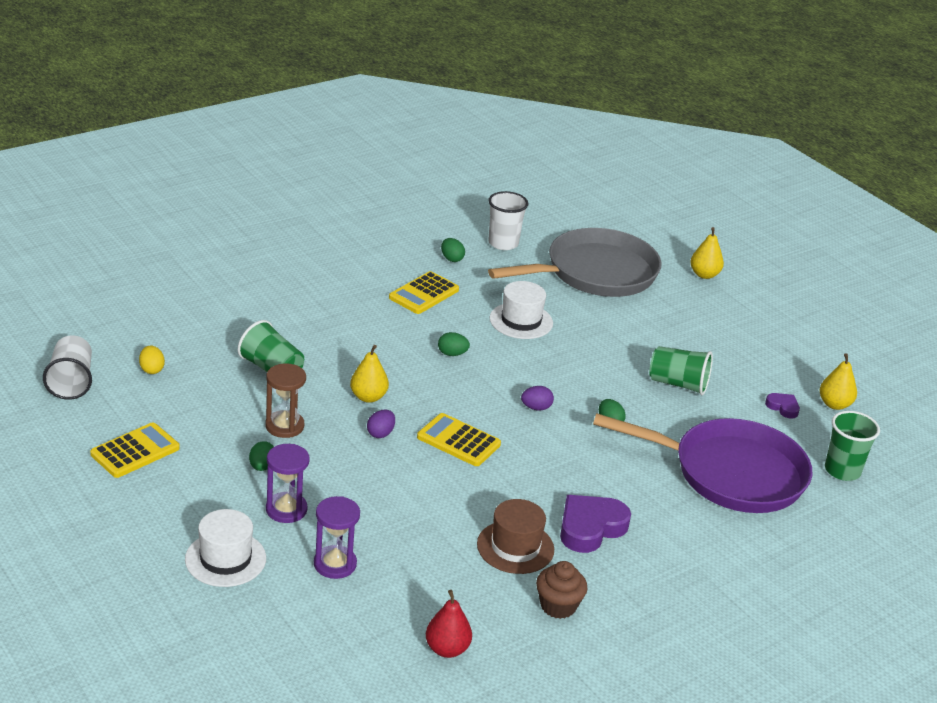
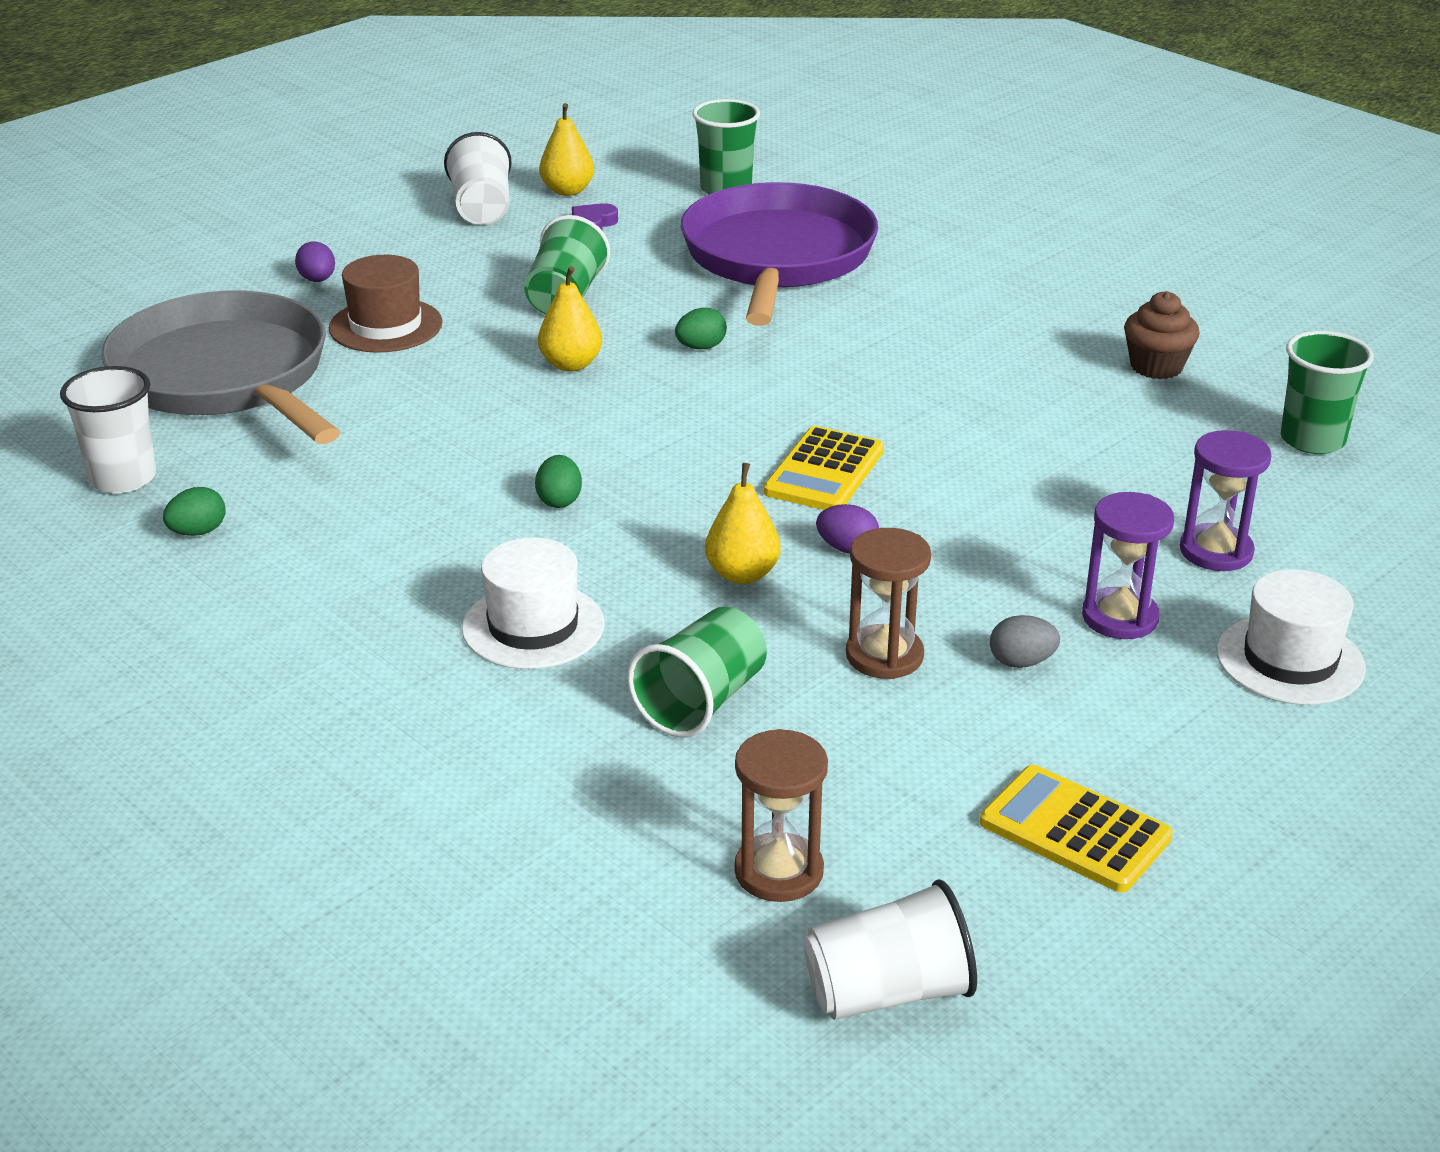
camera: 95 degrees left, 0 degrees up
yellow egg [139,346,165,374] -> brown hourglass [734,729,828,902]
green egg [249,441,274,471] -> grey egg [990,615,1060,668]
yellow calculator [389,271,459,314] -> none
red pear [426,590,472,658] -> green cup [1281,331,1374,454]
brown hat [477,499,554,574] -> brown hat moved to [329,255,443,353]
white hat [489,281,553,339] -> white hat moved to [462,537,604,669]
purple egg [521,386,554,410] -> purple egg moved to [295,241,335,282]
purple heart [560,495,631,553] -> none
yellow pear [690,227,724,279] -> yellow pear moved to [538,266,602,372]
none -> white cup [444,132,512,225]

